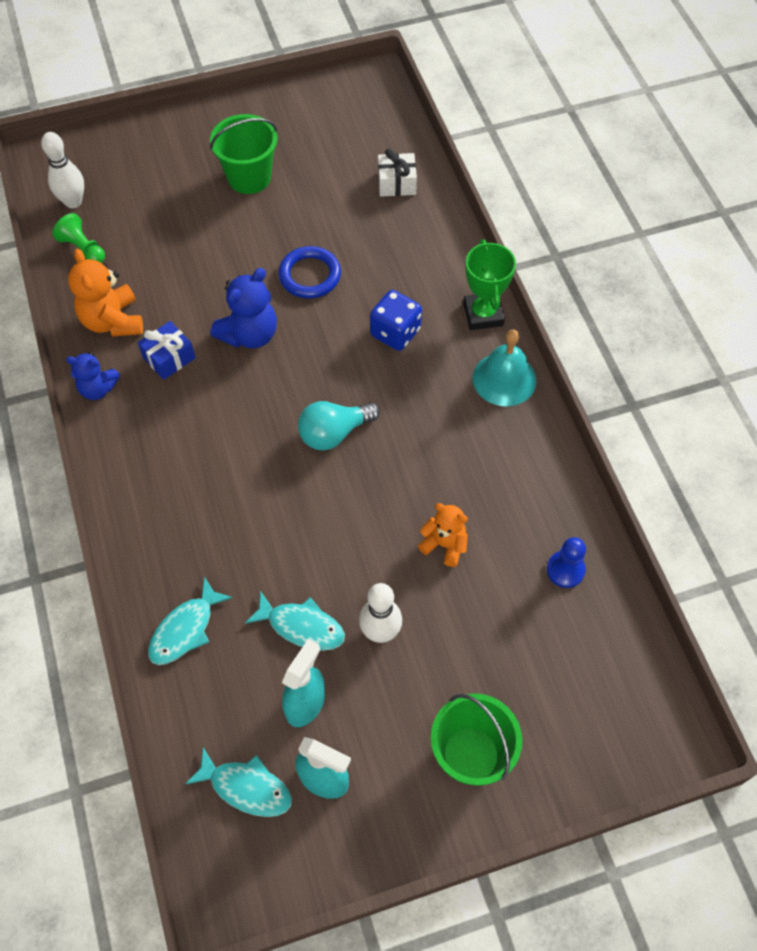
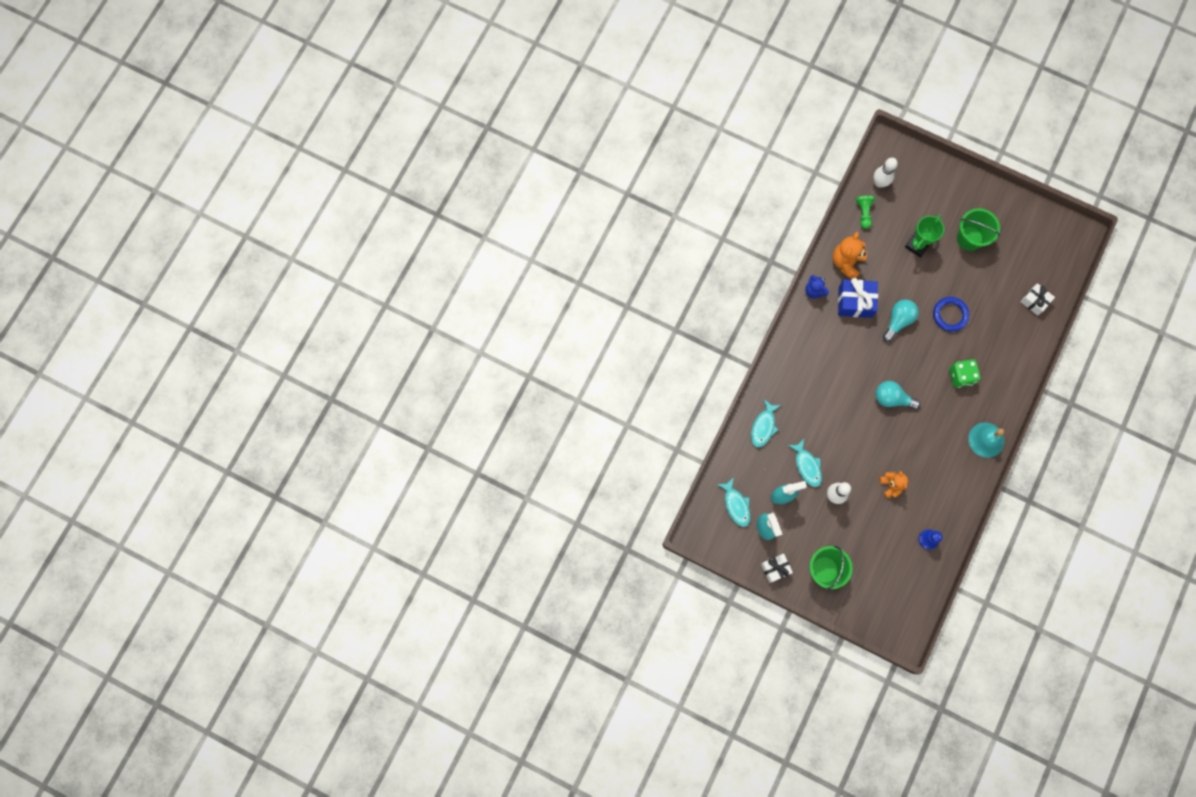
camera: 45 degrees right, 15 degrees up
blue gift [138,321,196,380] -> blue gift [838,278,878,318], size x1.55
turquoise fish [148,577,233,665] -> turquoise fish turned 60 degrees counterclockwise [751,399,781,447]
blue teddy bear [210,268,277,349] -> turquoise light bulb [883,299,919,342]
blue dice [370,290,422,351] -> green dice [949,359,980,388]
green trophy [463,240,516,330] -> green trophy moved to [905,214,944,258]
none -> white gift [761,553,793,583]

